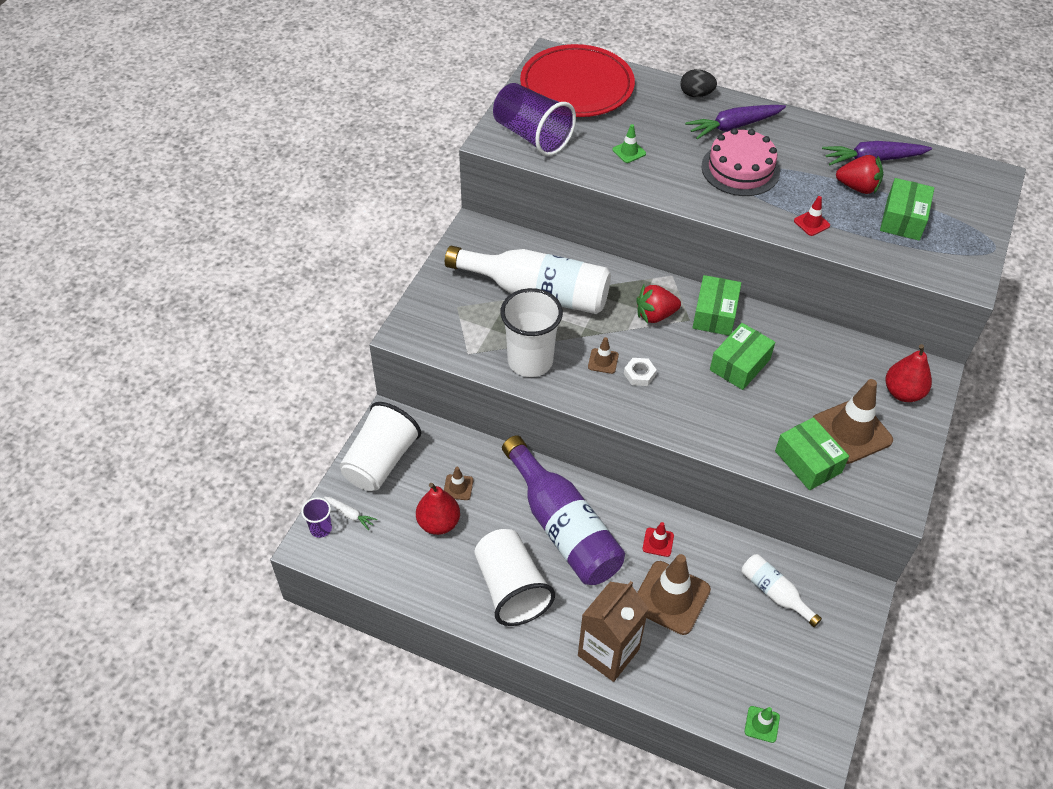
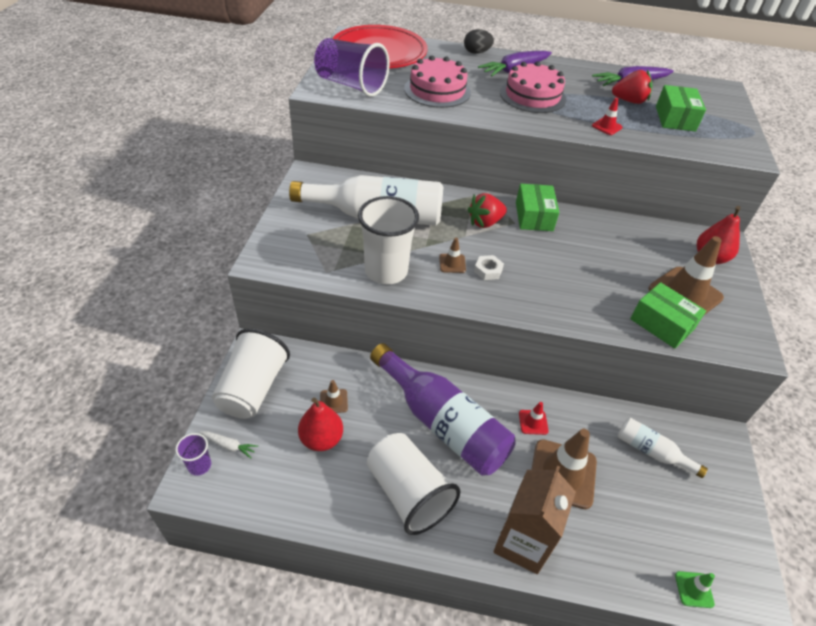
camera: 15 degrees left, 5 degrees down
green traffic cone [612,124,646,163] -> pink cake [404,56,471,108]
green box [710,323,775,390] -> none

